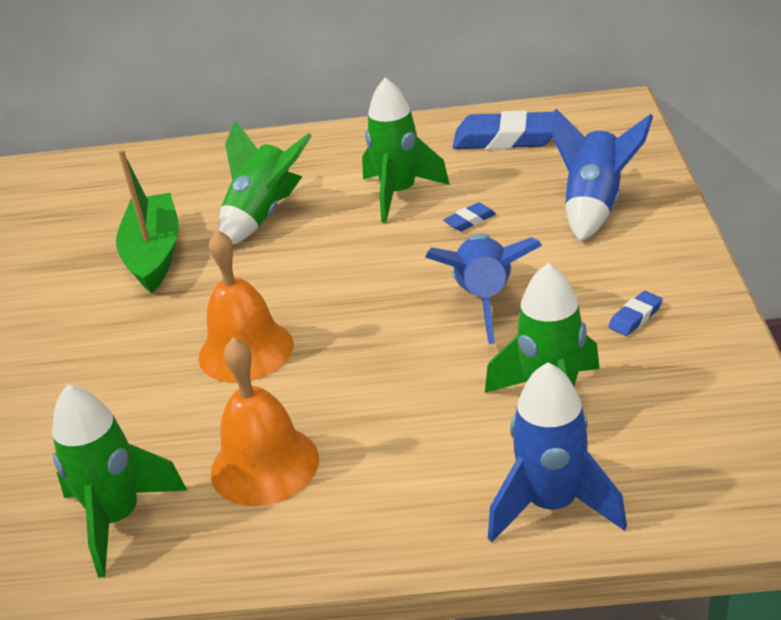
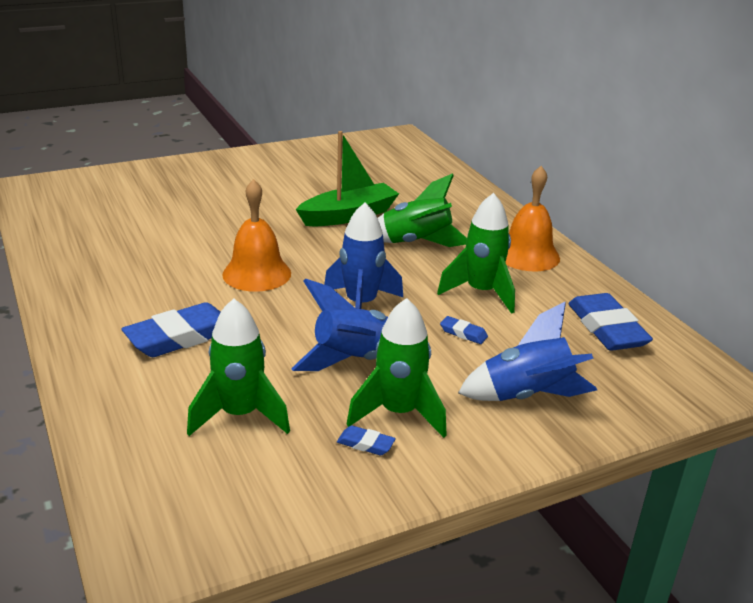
camera: 60 degrees right, 5 degrees down
green rocket [52,384,187,578] -> green rocket moved to [347,298,447,438]
orange bell [211,337,319,506] -> orange bell moved to [506,166,560,272]
blue rocket [488,362,627,542] -> blue rocket moved to [324,203,403,309]
none -> blue eraser [122,302,220,357]

